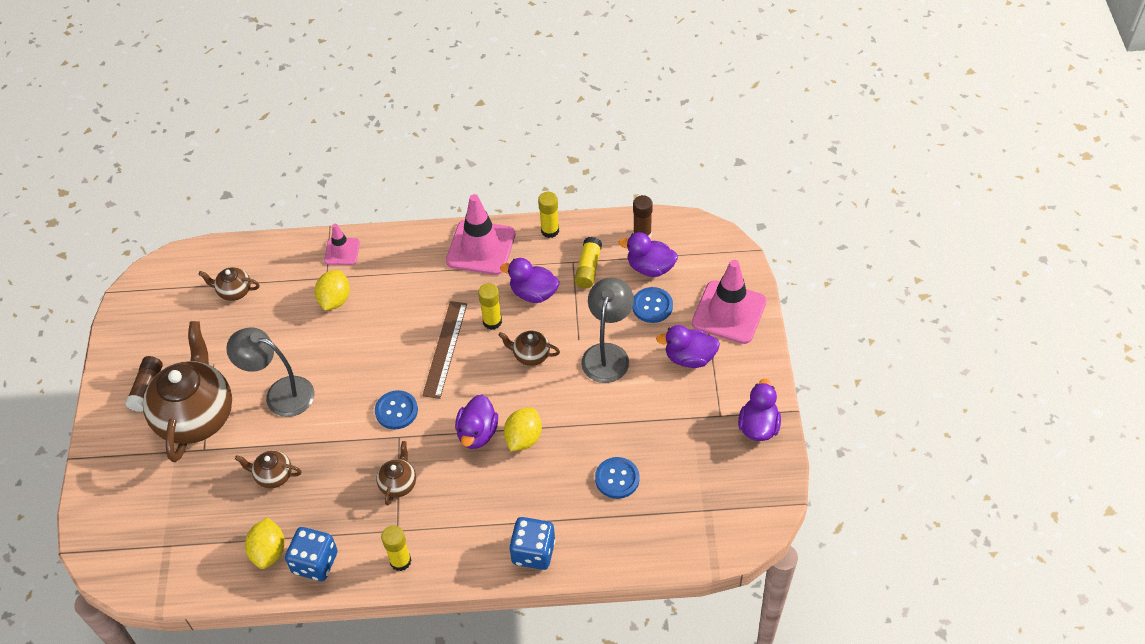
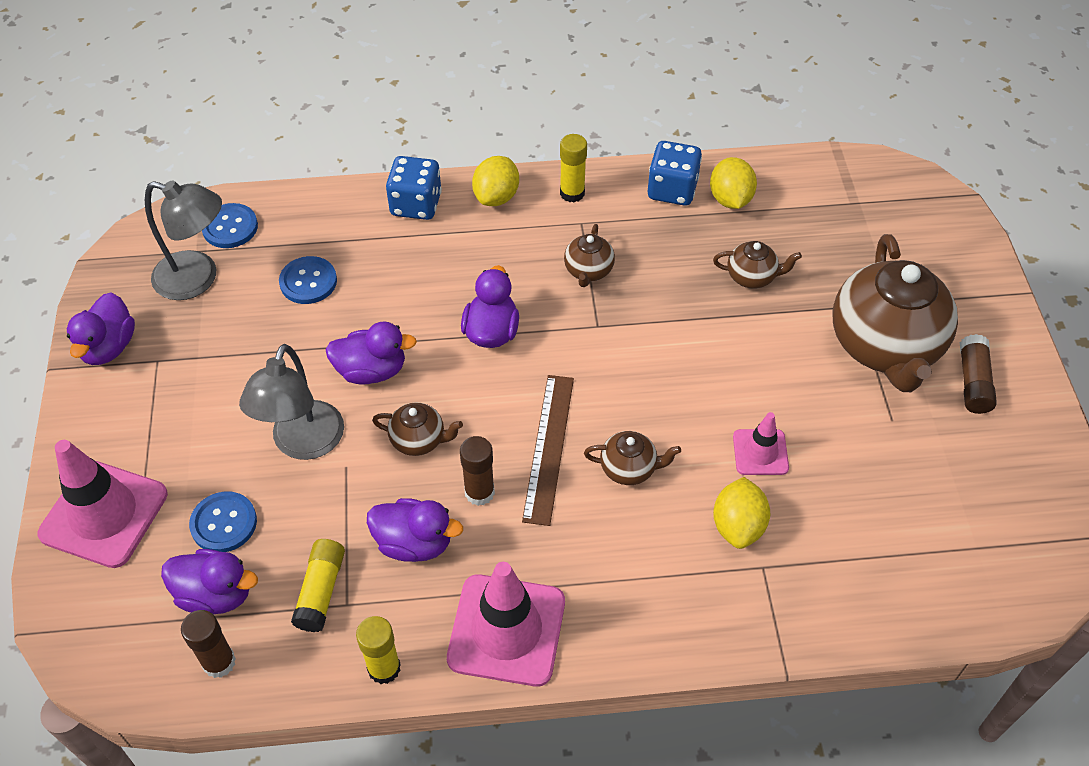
camera: 175 degrees right, 0 degrees up
brown teapot [198,267,260,301] -> brown teapot moved to [584,431,681,485]
grey lamp [226,327,315,417] -> grey lamp moved to [145,180,222,300]
pink traffic cone [324,224,360,265] -> pink traffic cone moved to [733,412,789,475]
blue button [375,390,418,429] -> blue button moved to [202,203,258,248]
yellow glue stick [478,283,502,330] -> brown glue stick [460,436,495,506]
yellow lemon [504,408,542,451] -> yellow lemon moved to [472,156,519,206]
purple duck [656,325,720,368] -> purple duck moved to [325,321,417,385]

